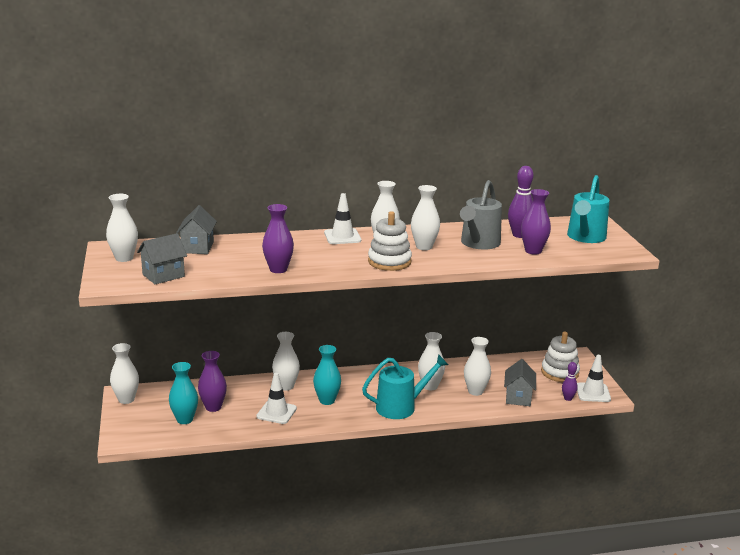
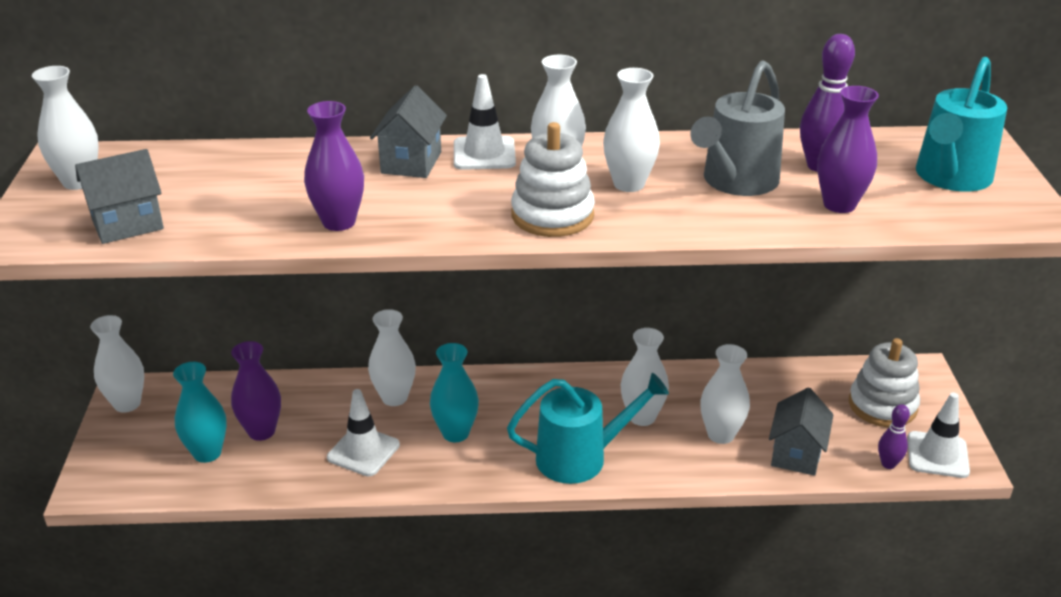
camera: 10 degrees right, 10 degrees up
grey house [176,205,217,254] -> grey house moved to [370,86,447,178]

